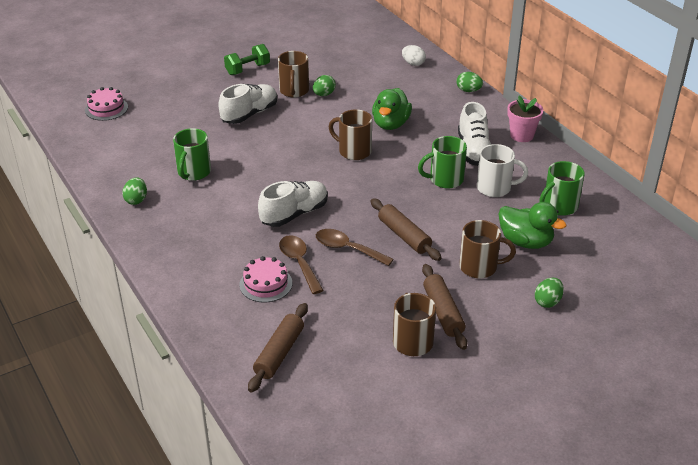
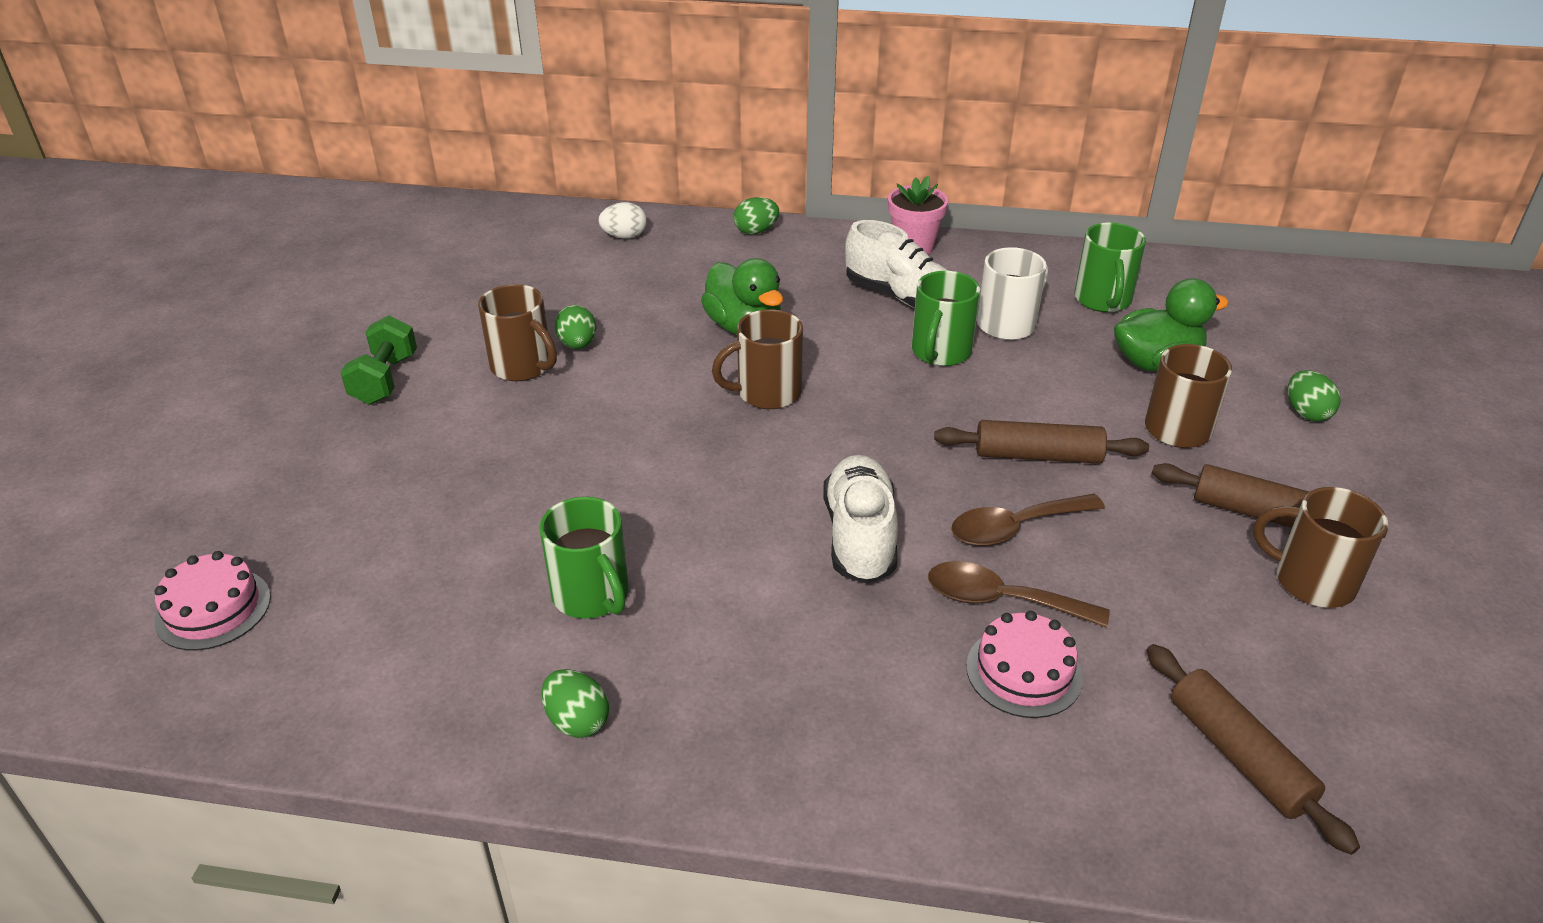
camera: 50 degrees left, 0 degrees up
white shoe [218,84,277,124] -> none

